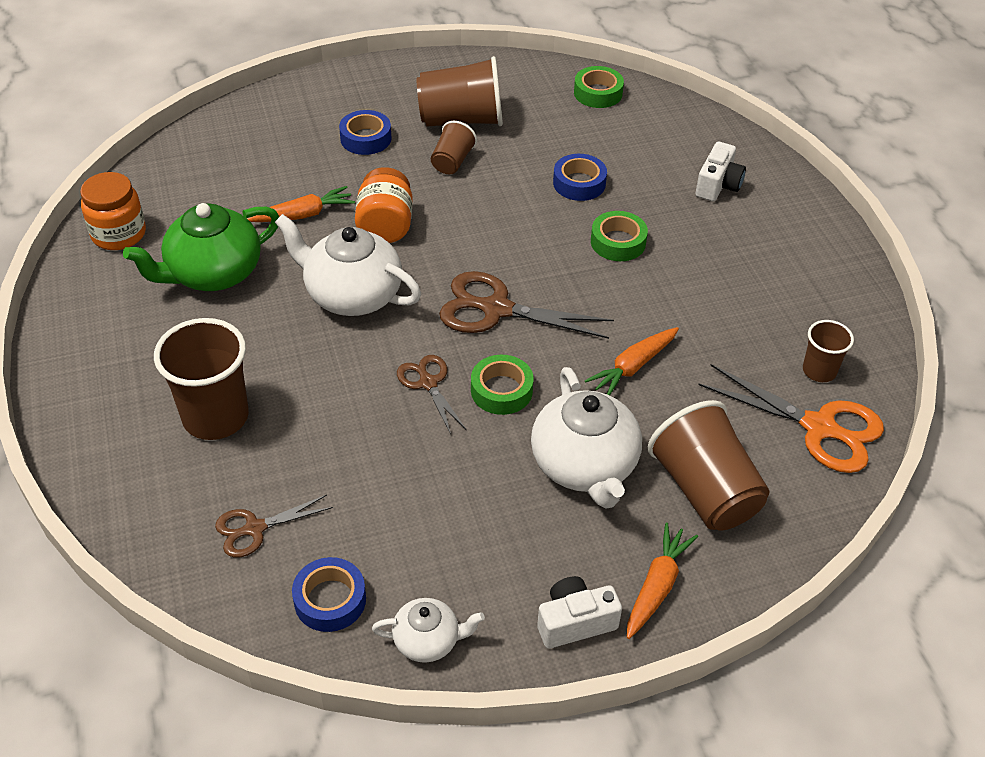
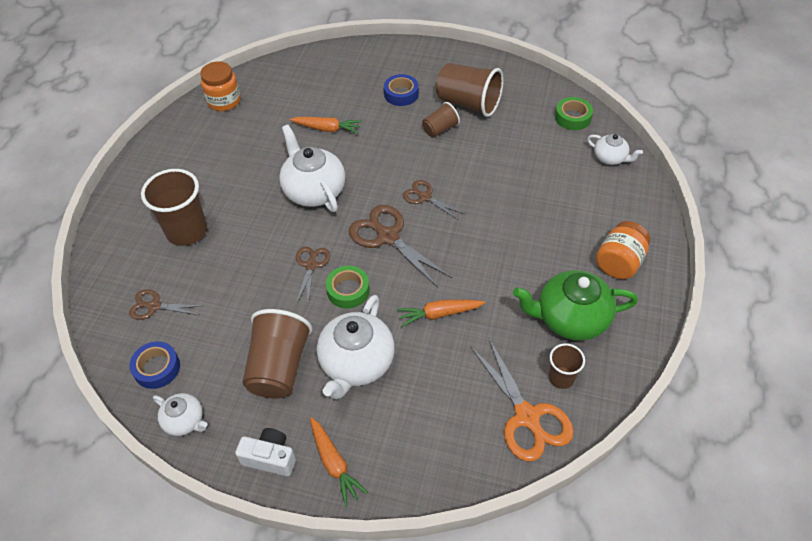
camera: 35 degrees right, 5 degrees up
green teapot [123,203,279,291] -> green teapot moved to [513,270,638,341]
orange jar [355,167,413,243] -> orange jar moved to [596,221,651,279]
blue tape [553,154,607,201] -> none
green tape [591,211,648,261] -> none
orange carrot [627,523,698,639] -> orange carrot turned 90 degrees clockwise [310,417,368,506]
brown cup [648,400,769,531] -> brown cup moved to [242,309,312,399]
white camera [696,142,746,201] -> none
none -> brown scissors [403,180,464,220]
none -> white teapot [587,134,643,165]

